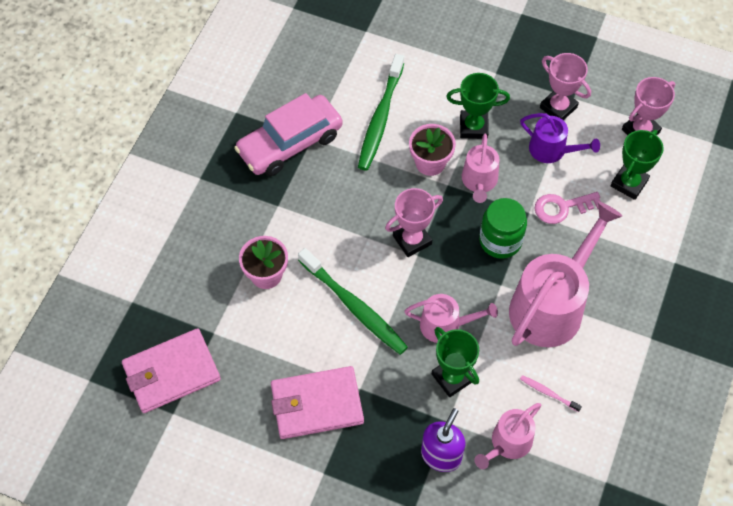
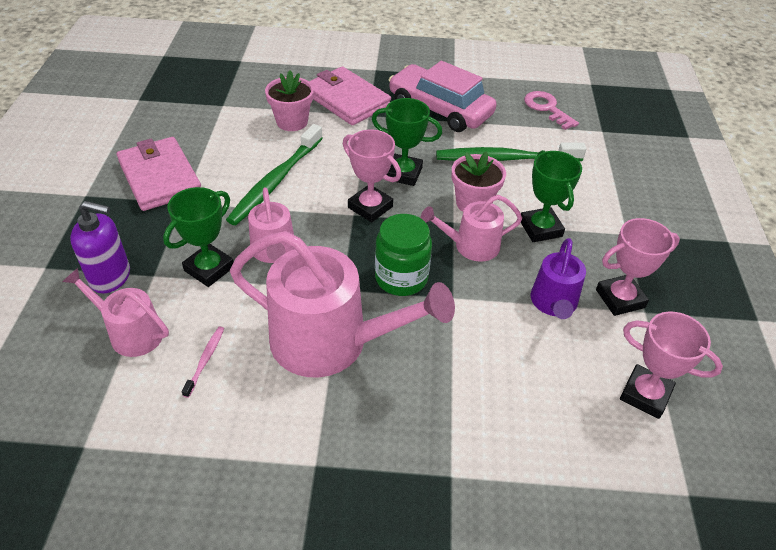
camera: 70 degrees right, 15 degrees down
pink wallet [122,328,221,413] -> pink wallet moved to [309,66,391,125]
pink key [534,192,601,224] -> pink key moved to [524,91,579,130]
pink trophy [540,53,591,120] -> pink trophy turned 45 degrees clockwise [596,218,680,316]
green trophy [611,130,664,200] -> green trophy moved to [372,98,442,186]

